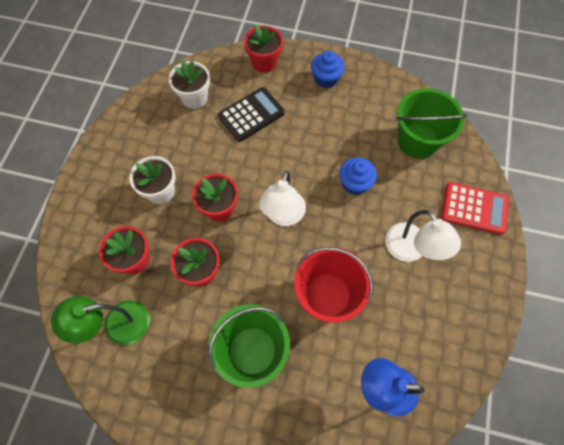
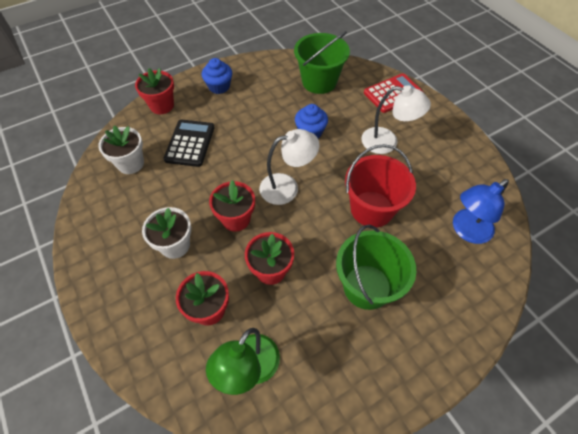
camera: 45 degrees left, 10 degrees down
white lamp [259,171,306,226] -> white lamp turned 75 degrees counterclockwise [259,129,319,205]

